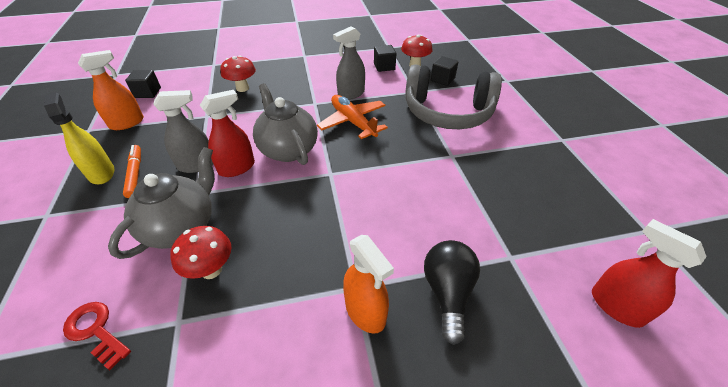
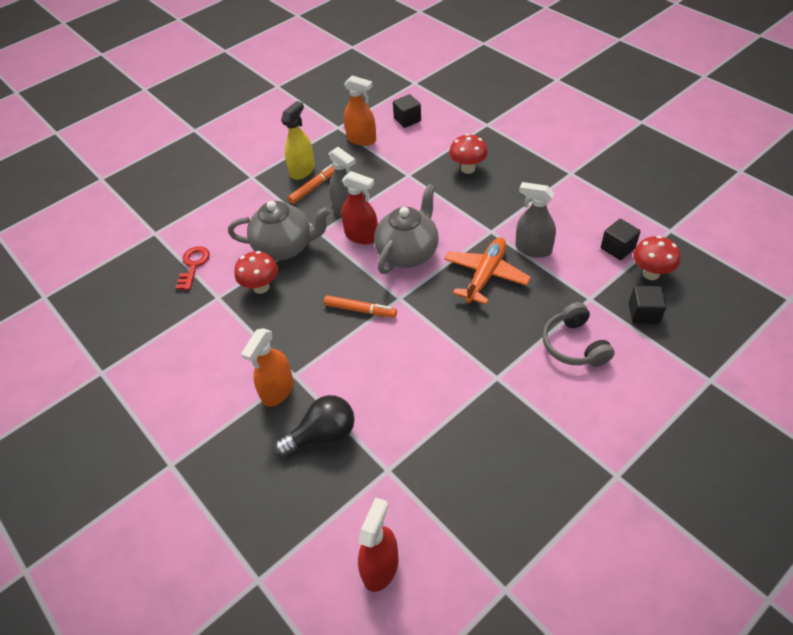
camera: 65 degrees right, 5 degrees up
grey headphones [405,64,502,129] -> grey headphones [542,302,615,367], size x0.55
none -> orange marker [324,295,397,318]

